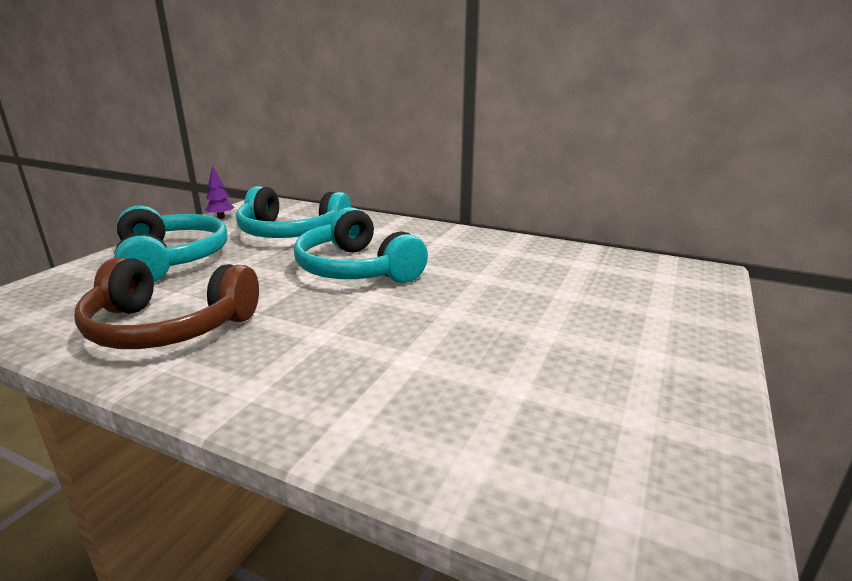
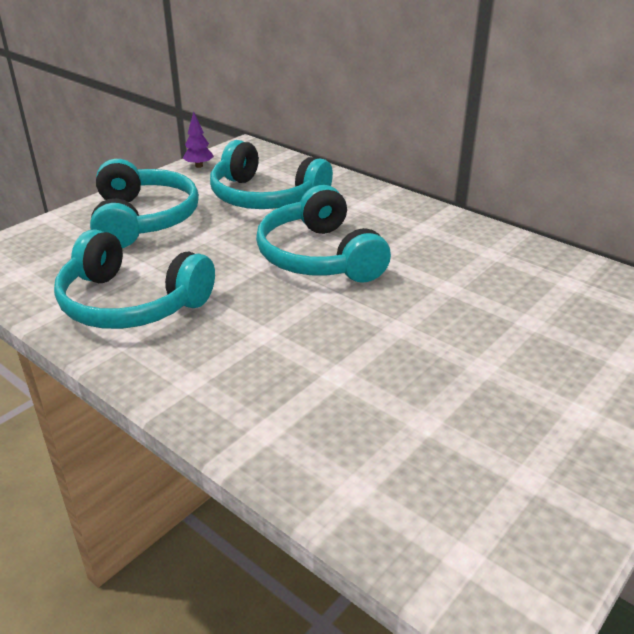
camera: 15 degrees right, 10 degrees up
brown headphones [74,258,259,349] -> turquoise headphones [54,229,215,329]

